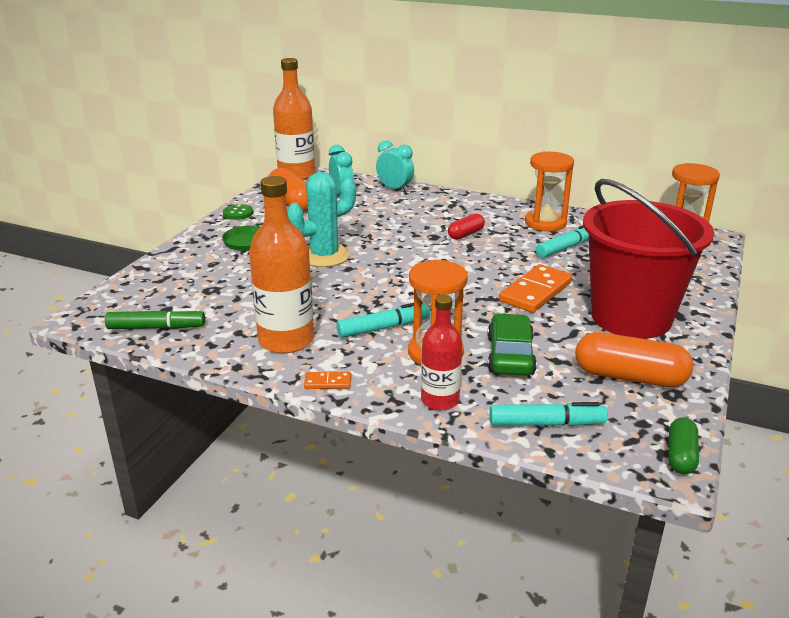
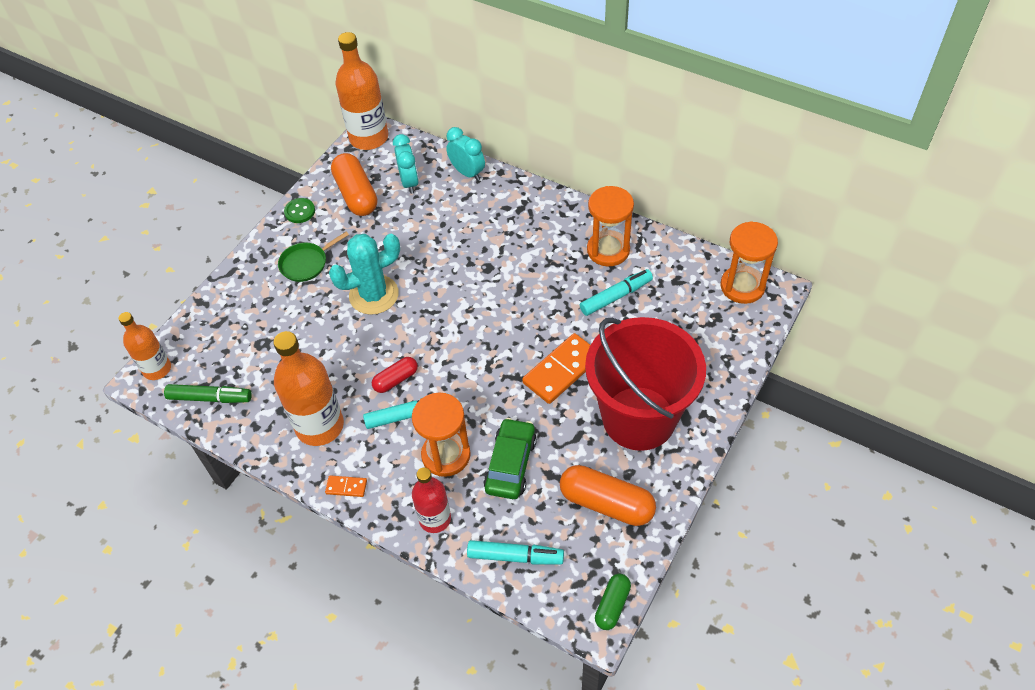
camera: 10 degrees right, 25 degrees up
red capsule [448,213,485,240] -> red capsule moved to [372,357,418,393]
none -> orange bottle [119,312,171,380]

